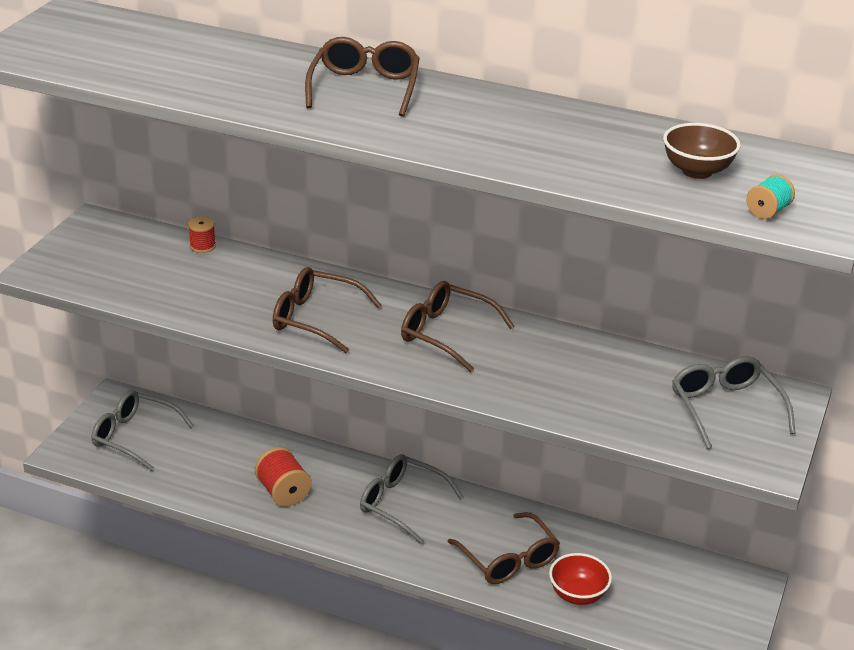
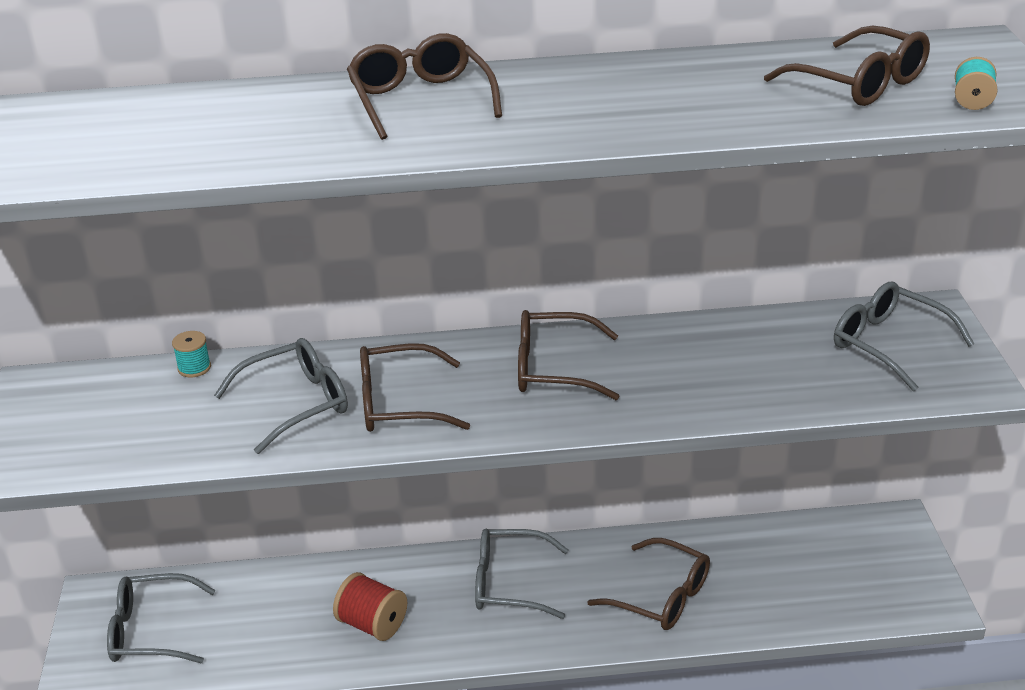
camera: 25 degrees left, 0 degrees up
red spool [188,217,216,253] -> turquoise spool [172,331,211,377]
red bowl [549,553,612,605] -> none
brown bowl [663,123,741,179] -> brown glasses [764,25,930,106]
none -> grey glasses [214,338,348,454]

